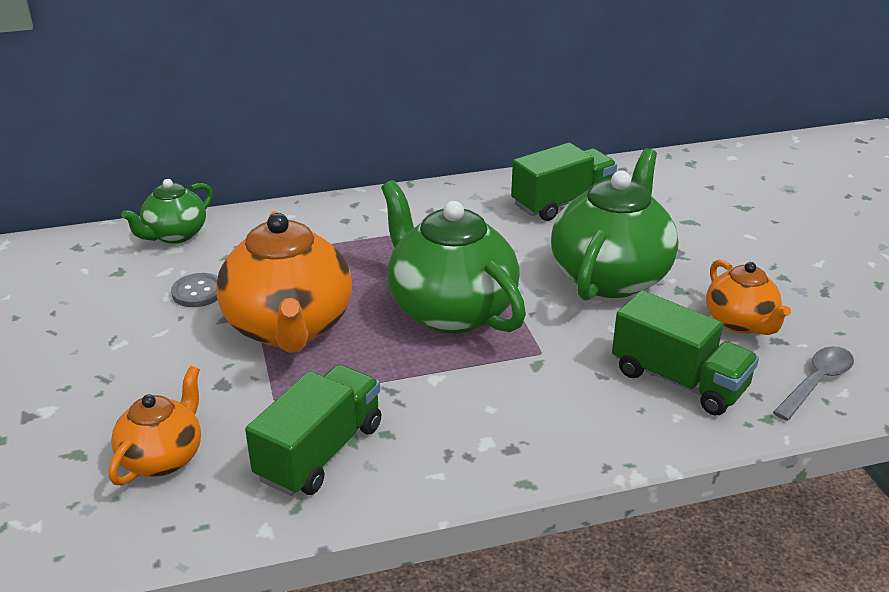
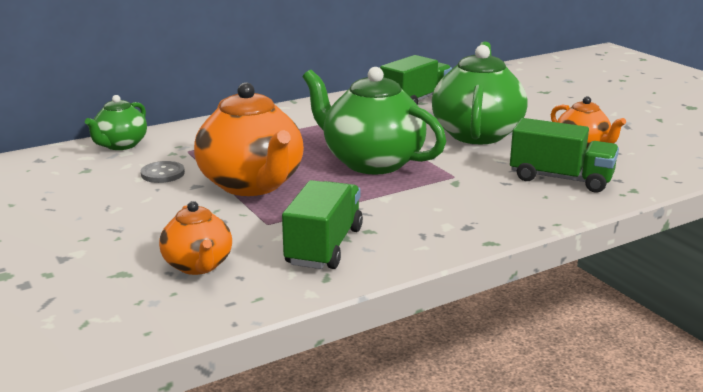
camera: 15 degrees left, 10 degrees down
orange teapot [109,366,201,485] -> orange teapot turned 150 degrees clockwise [159,201,232,275]
grey spoon [773,346,854,421] -> none

